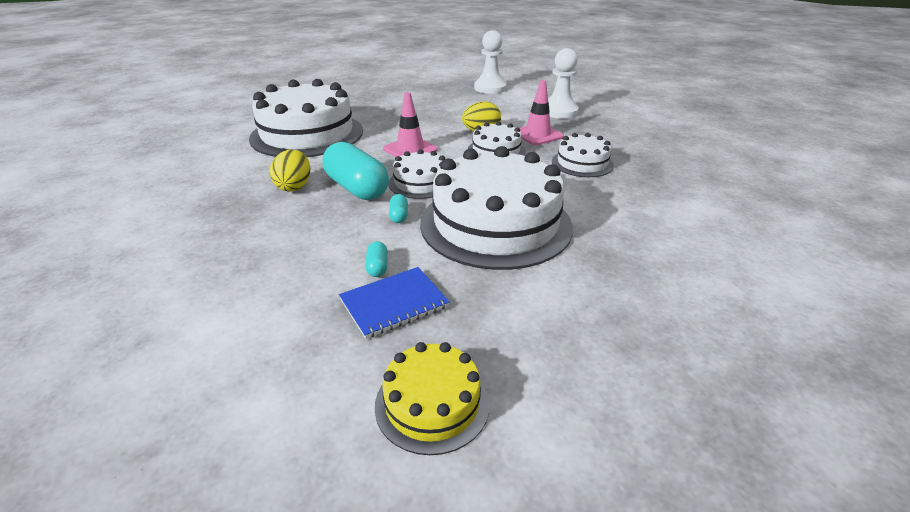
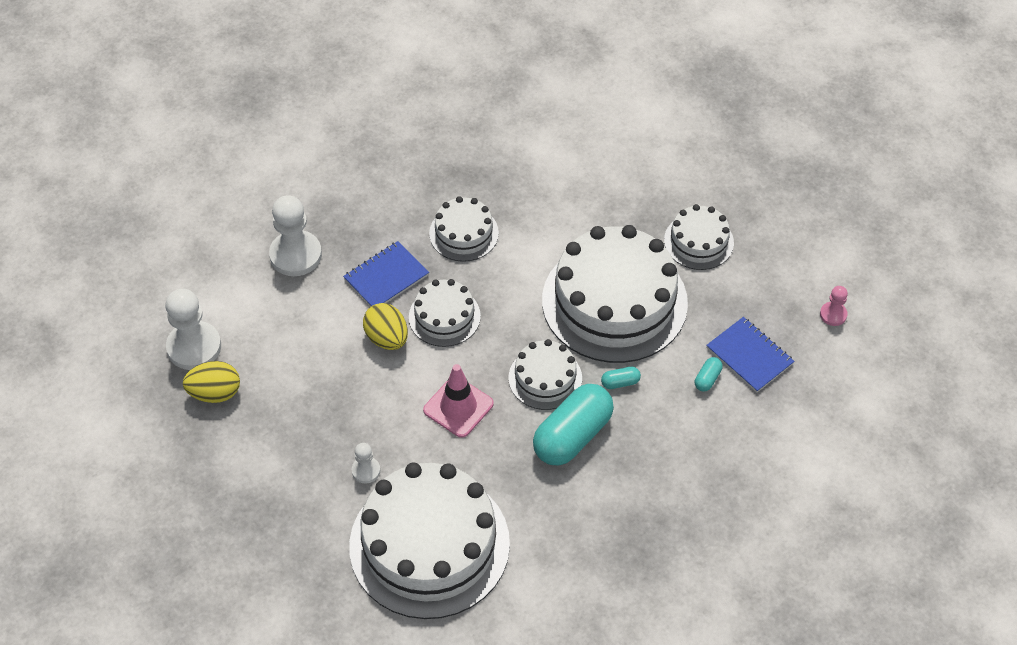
camera: 100 degrees left, 20 degrees up
yellow egg [270,149,311,192] -> yellow egg moved to [183,361,240,403]
turquoise capsule [365,241,388,277] -> turquoise capsule turned 45 degrees counterclockwise [695,357,723,391]
yellow cake [375,342,490,455] -> pink pawn [820,286,848,326]
pink traffic cone [519,80,564,145] -> blue notebook [343,241,429,307]
none -> white pawn [351,443,380,483]
none -> white cake [664,204,734,270]

